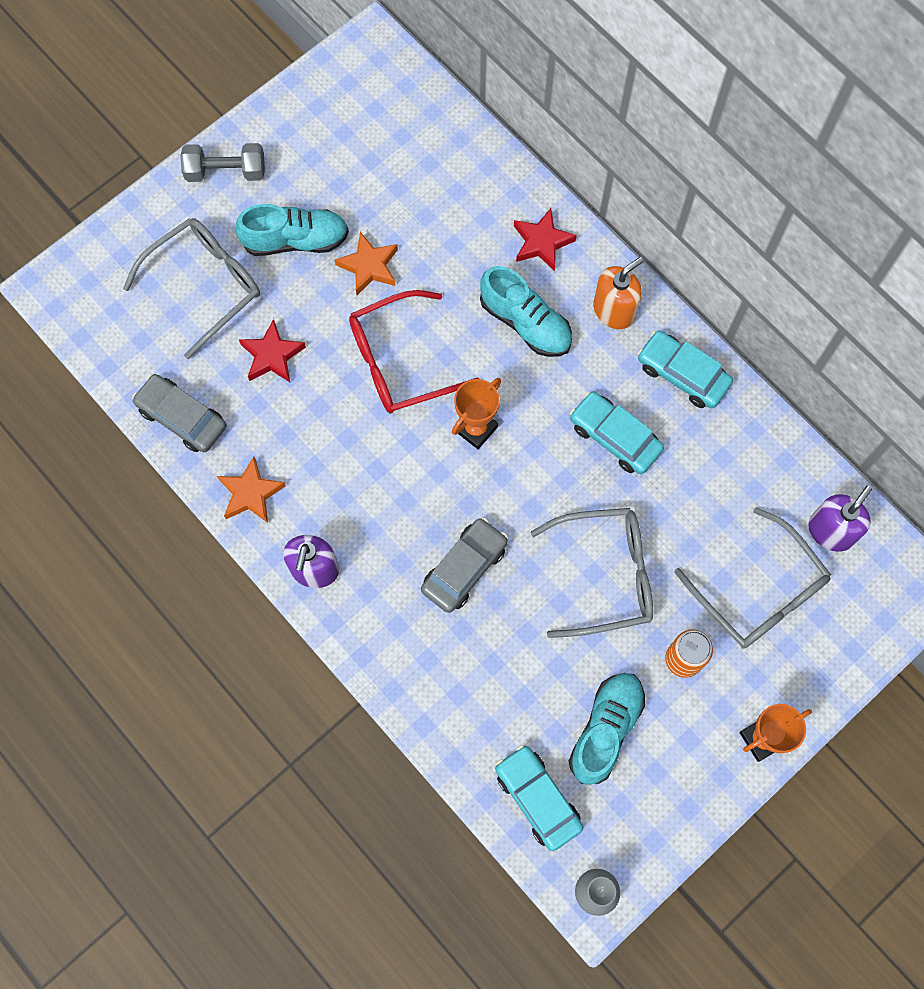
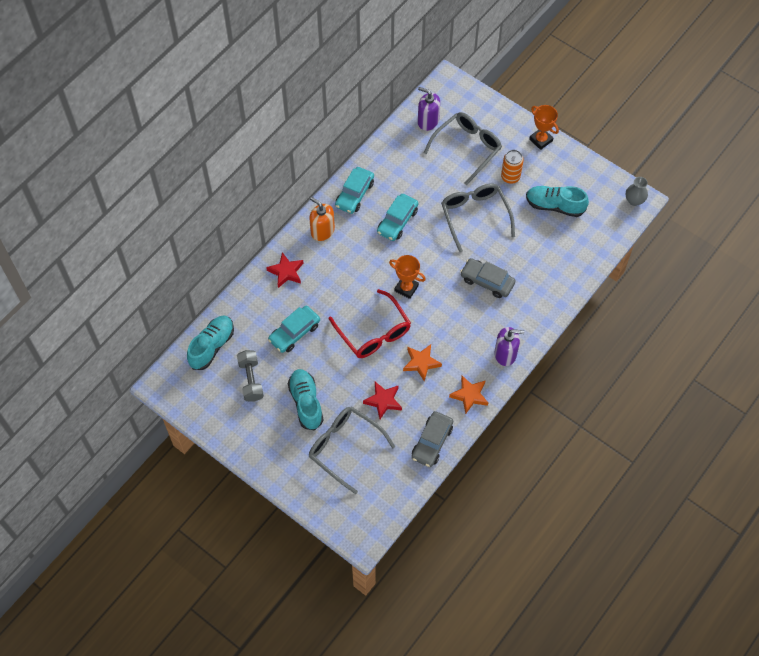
camera: 100 degrees left, 10 degrees down
grey dumbbell [180,143,265,182] -> grey dumbbell moved to [237,350,264,402]
orange star [335,232,398,295] -> orange star moved to [403,344,442,382]
turquoise shoe [480,266,572,357] -> turquoise shoe moved to [187,316,234,370]
turquoise car [495,745,583,851] -> turquoise car moved to [268,306,320,353]

